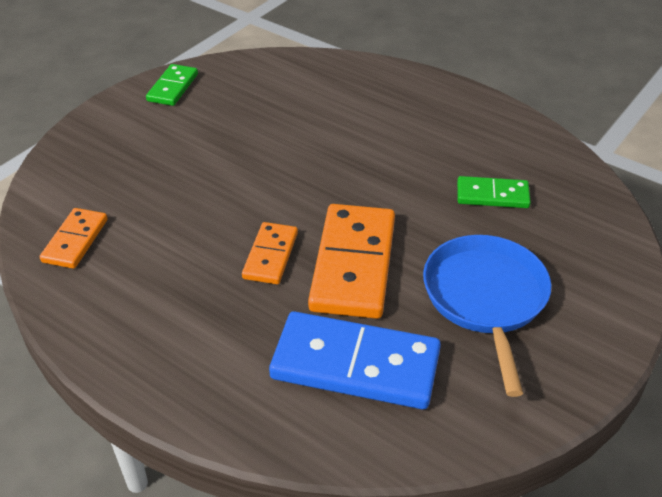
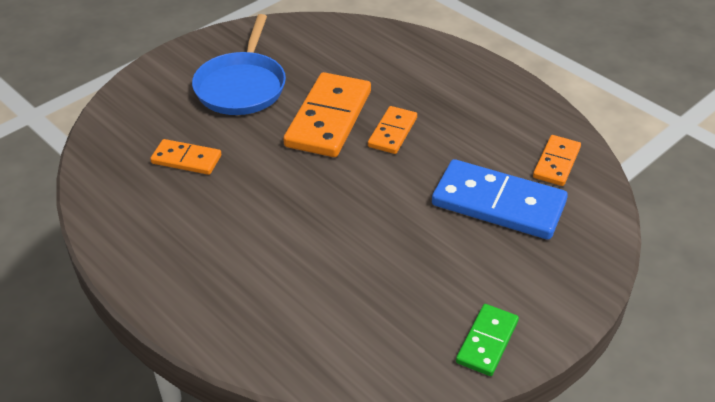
camera: 170 degrees left, 0 degrees up
blue domino [269,311,441,409] -> blue domino moved to [432,159,568,240]
green domino [457,176,531,208] -> orange domino [150,139,221,175]

